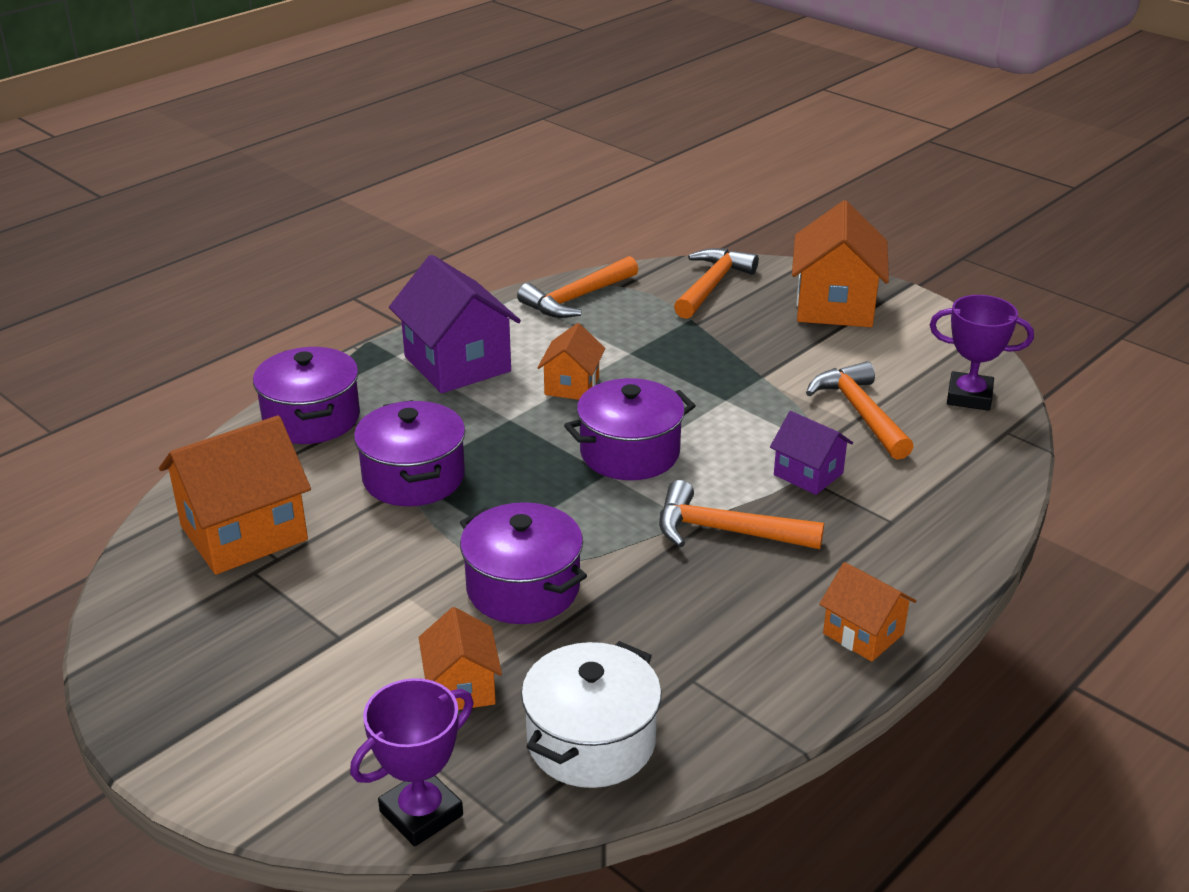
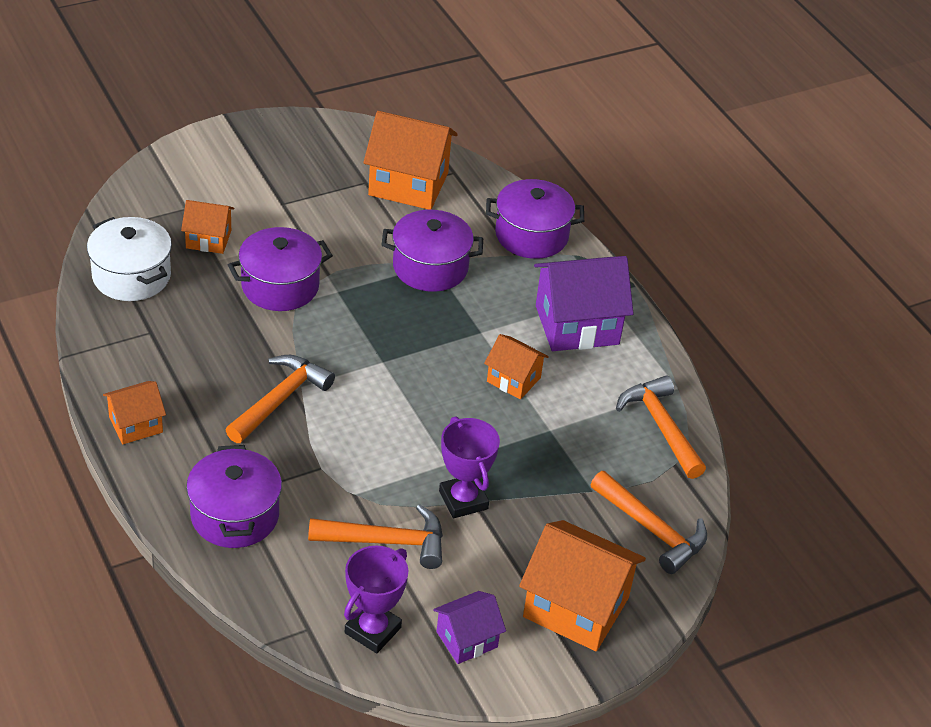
camera: 105 degrees right, 10 degrees up
orange house [159,415,311,575] -> orange house turned 60 degrees counterclockwise [363,111,458,210]
purple trophy [350,678,473,847] -> purple trophy moved to [439,417,500,518]
purple pot [564,378,696,480] -> purple pot moved to [186,445,282,548]
purple house [770,411,853,495] -> purple house moved to [433,591,506,664]

